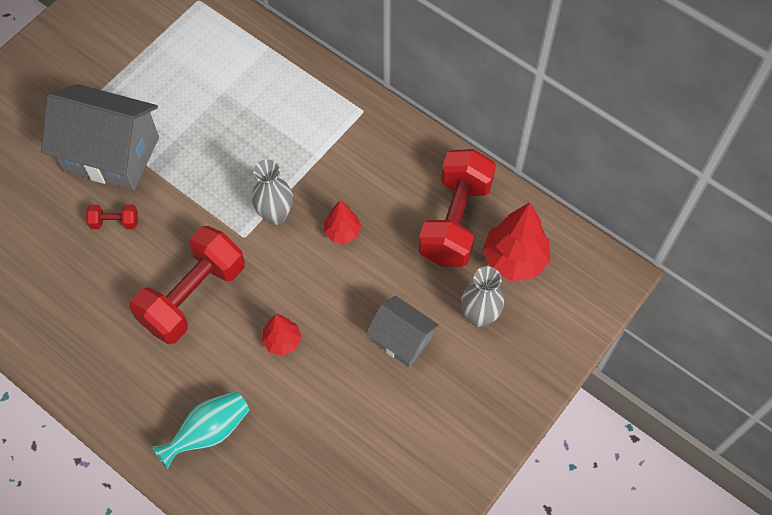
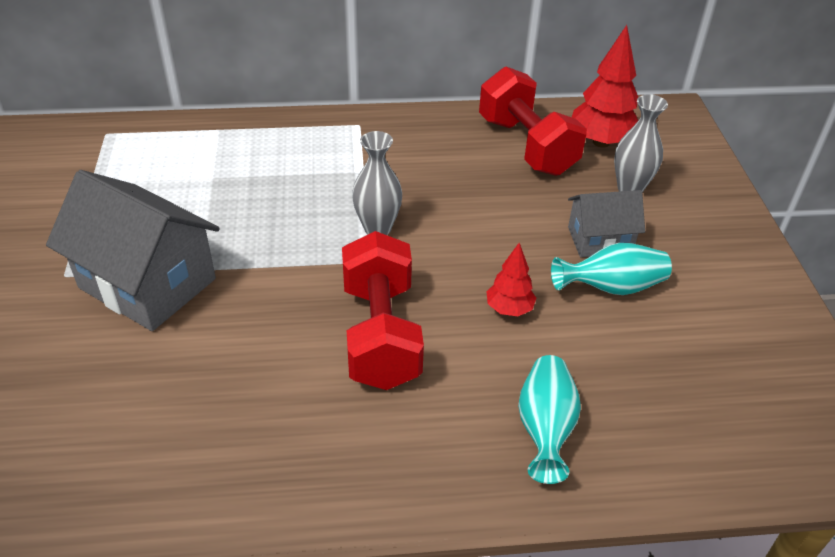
camera: 45 degrees left, 20 degrees down
grey house [41,84,159,190] -> grey house turned 60 degrees clockwise [46,170,220,331]
red dumbbell [86,204,138,229] -> none
red tree [324,200,361,244] -> none
none -> turquoise vase [551,243,672,295]

